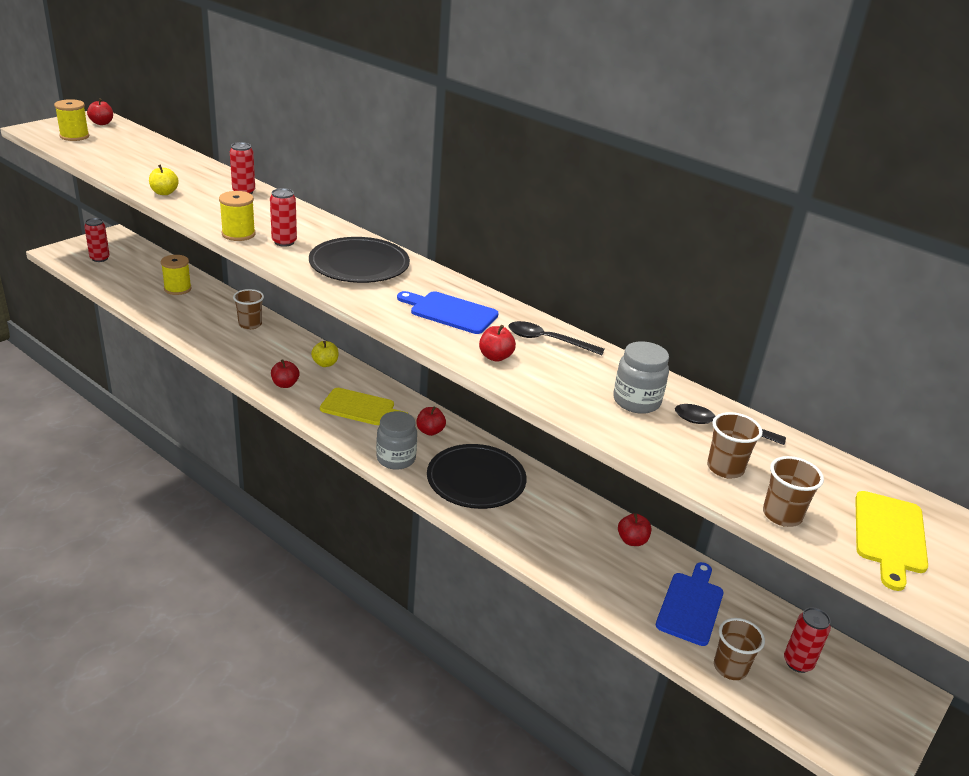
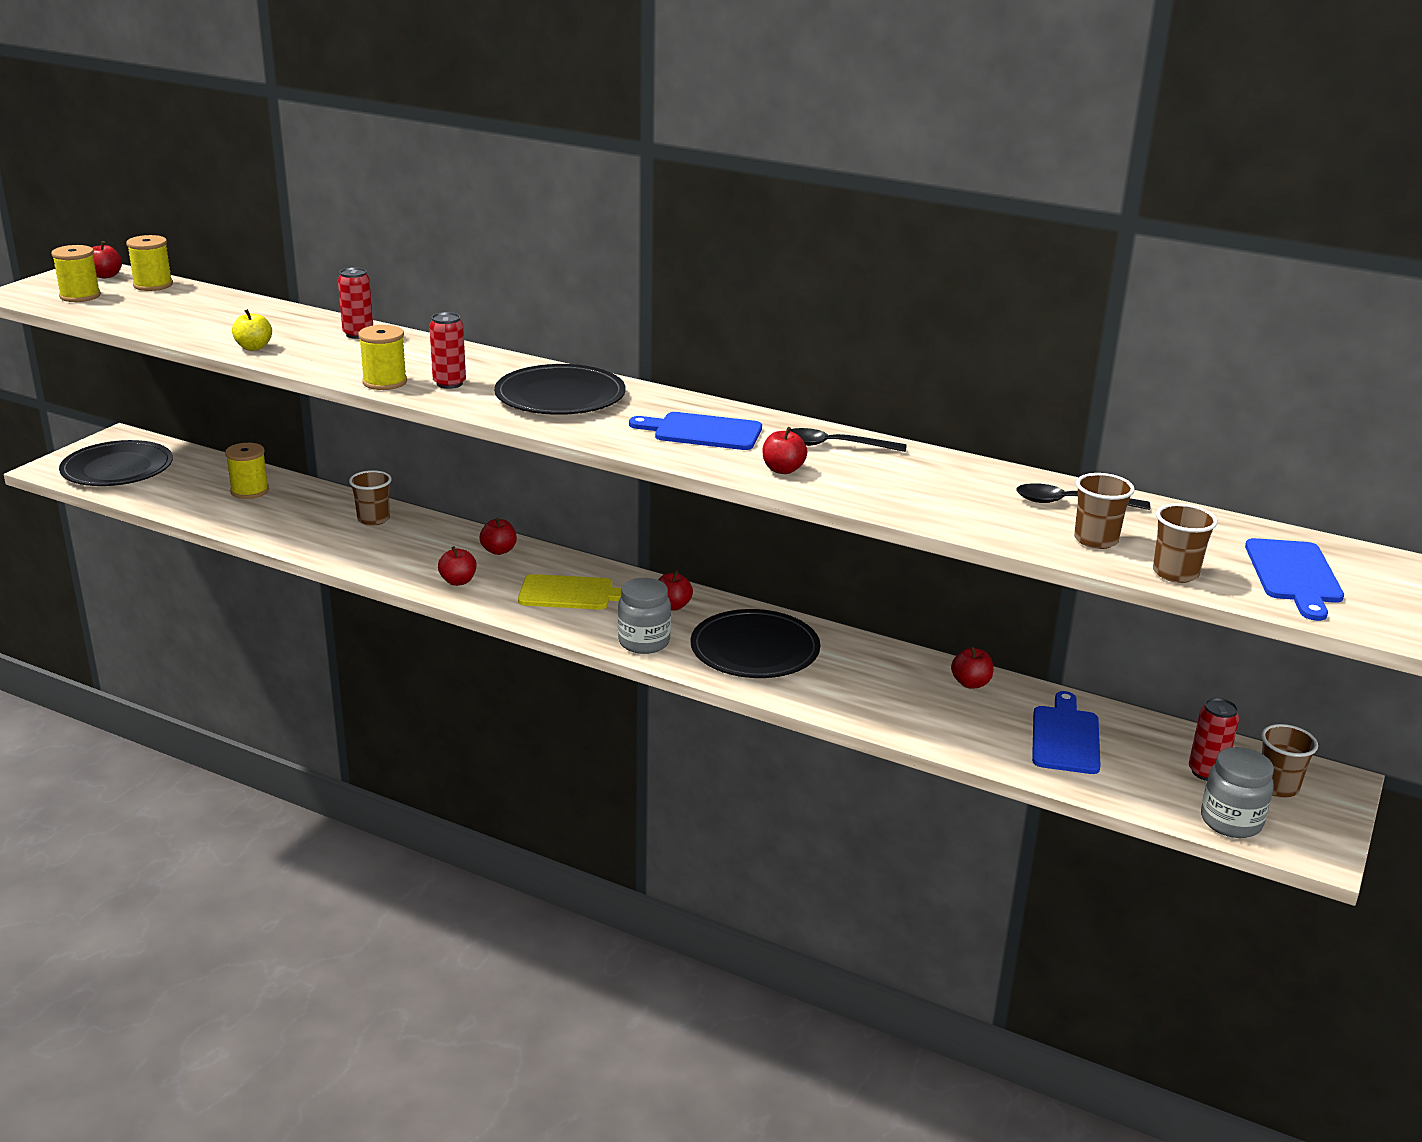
camera: 10 degrees left, 5 degrees down
red can [84,218,110,262] -> black plate [59,440,173,486]
yellow apple [311,341,339,367] -> red apple [480,518,517,555]
grey jar [613,341,669,414] -> grey jar moved to [1201,747,1274,838]
brown cup [714,618,765,680] -> brown cup moved to [1261,724,1318,798]
yellow cutting board [855,491,928,591] -> blue cutting board [1245,538,1344,621]
none -> yellow spool [126,235,173,291]

